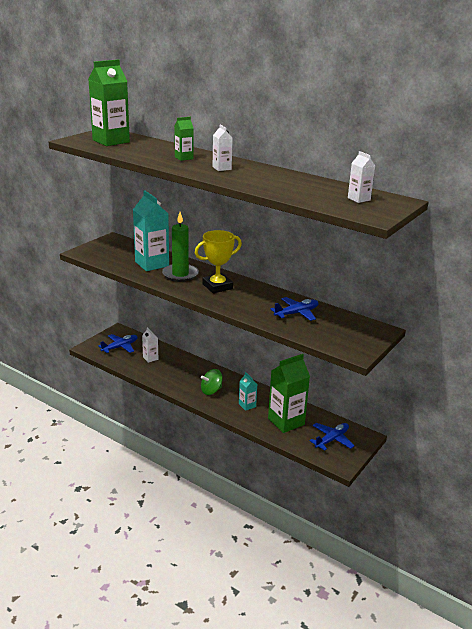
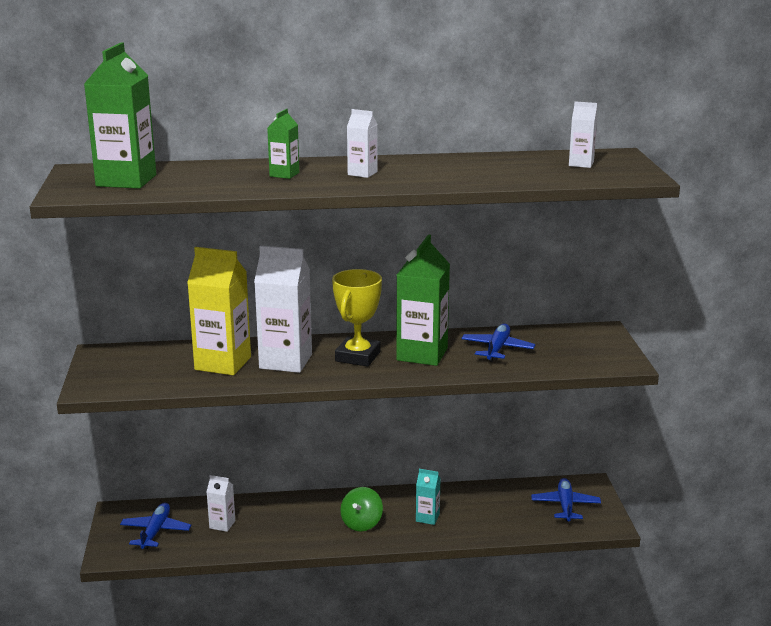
camera: 40 degrees left, 5 degrees down
turquoise carton [133,190,169,271] -> yellow carton [187,247,251,375]
green candle [162,212,199,282] -> white carton [254,246,312,373]
green carton [268,354,310,433] -> green carton moved to [396,235,450,366]

